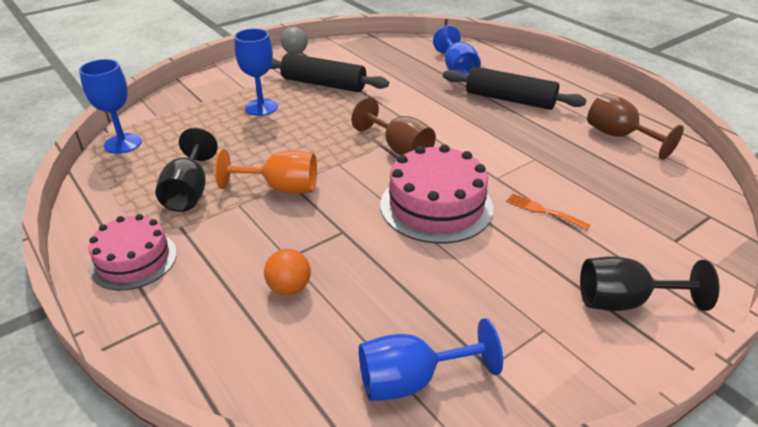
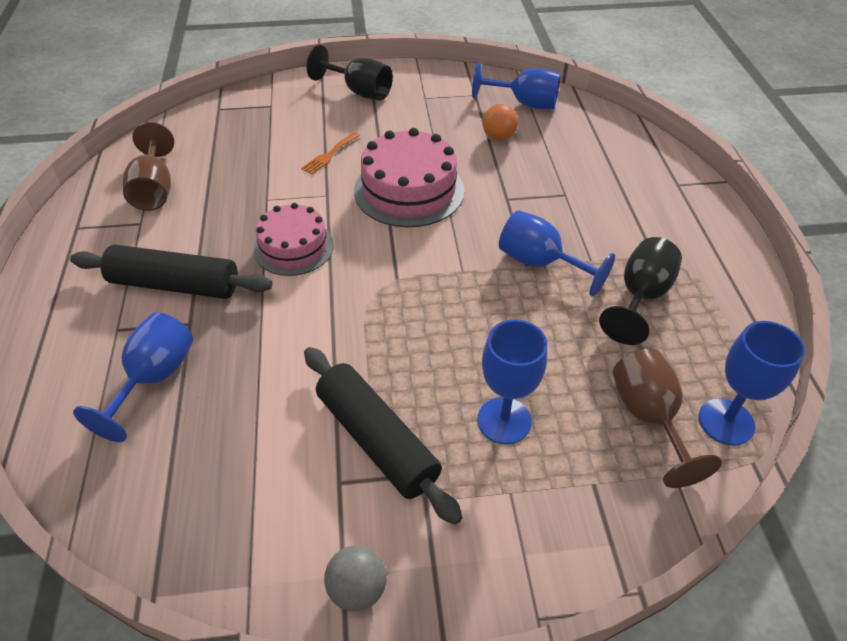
camera: 150 degrees left, 10 degrees up
pink cake [89,214,177,290] -> pink cake moved to [253,203,334,276]
orange goblet [215,149,317,194] -> blue goblet [499,210,615,297]
orange ball [264,249,311,295] -> orange ball moved to [483,104,518,141]
brown goblet [351,97,436,155] -> brown goblet moved to [613,349,722,488]
black rolling pin [443,67,587,110] -> black rolling pin turned 45 degrees counterclockwise [70,245,272,299]
orange fork [506,193,590,230] -> orange fork turned 60 degrees clockwise [301,132,360,174]

